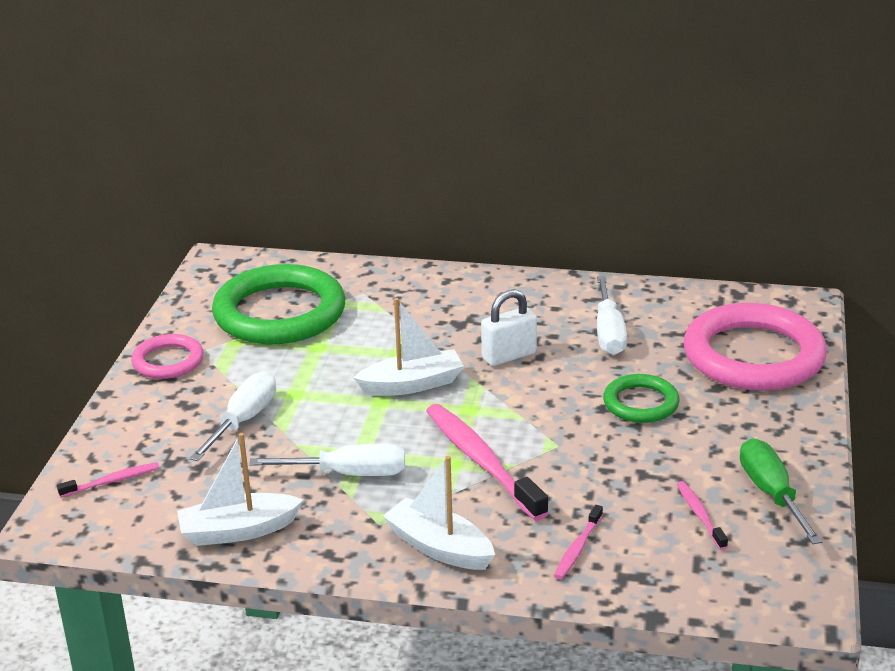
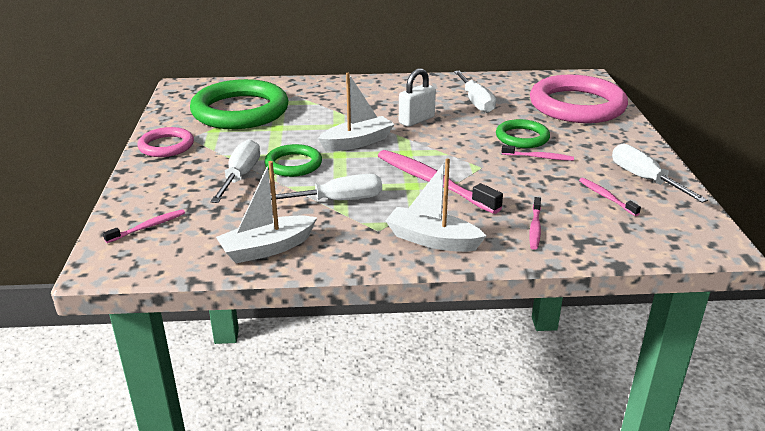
camera: 15 degrees left, 0 degrees up
green screwdriver [740,438,823,544] -> white screwdriver [612,143,708,203]
none -> green ring [264,144,322,177]
none -> pink toothbrush [502,145,574,161]

